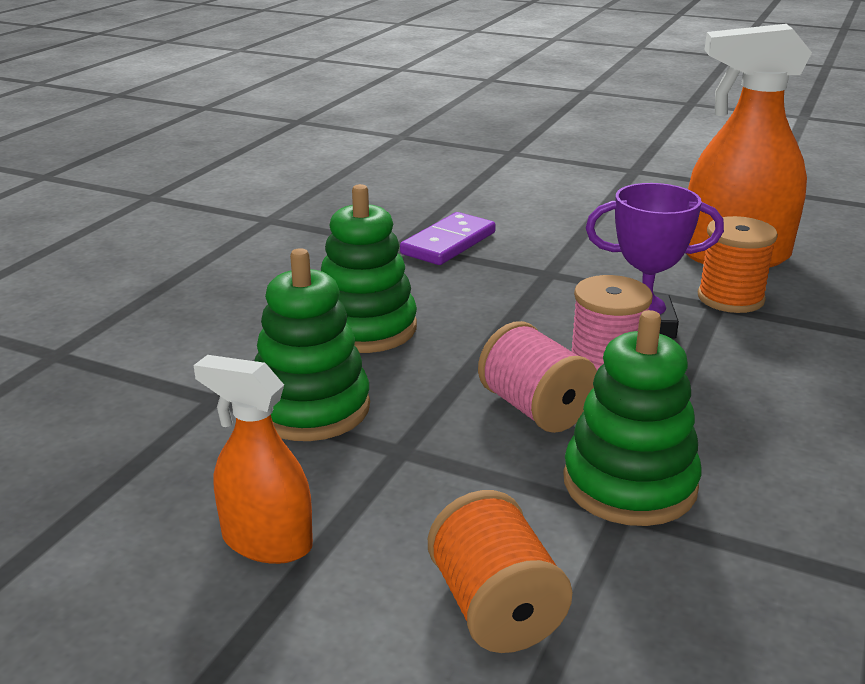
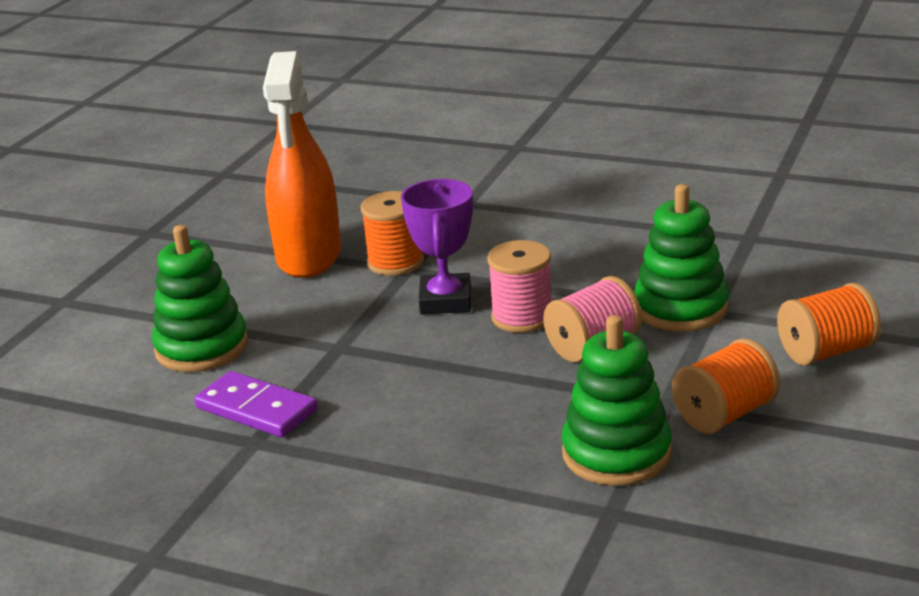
camera: 90 degrees left, 0 degrees up
orange spray bottle [194,355,313,564] -> none
green stacking toy [321,184,417,353] -> green stacking toy moved to [152,225,248,372]
none -> orange spool [672,338,780,434]

